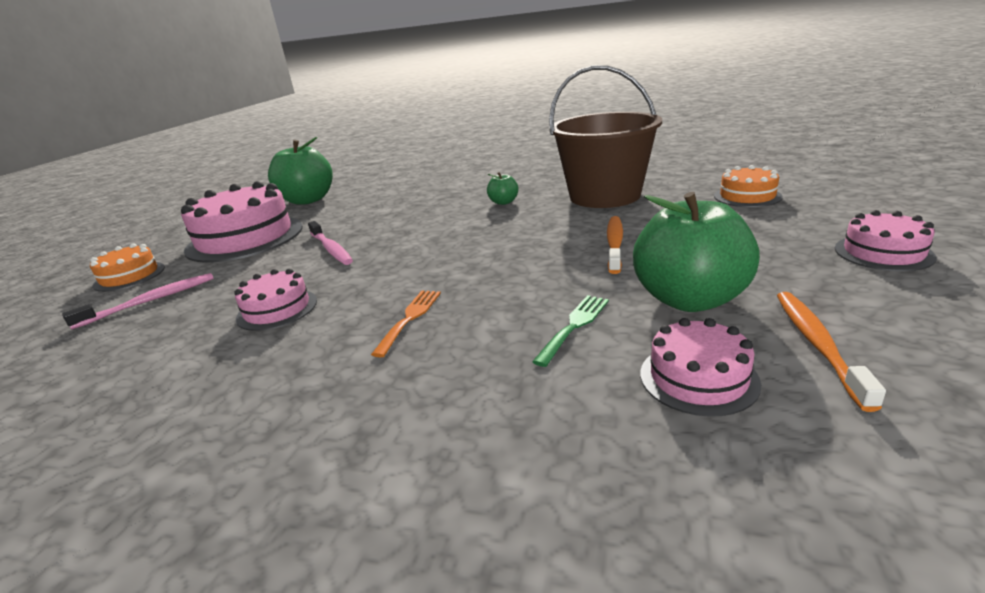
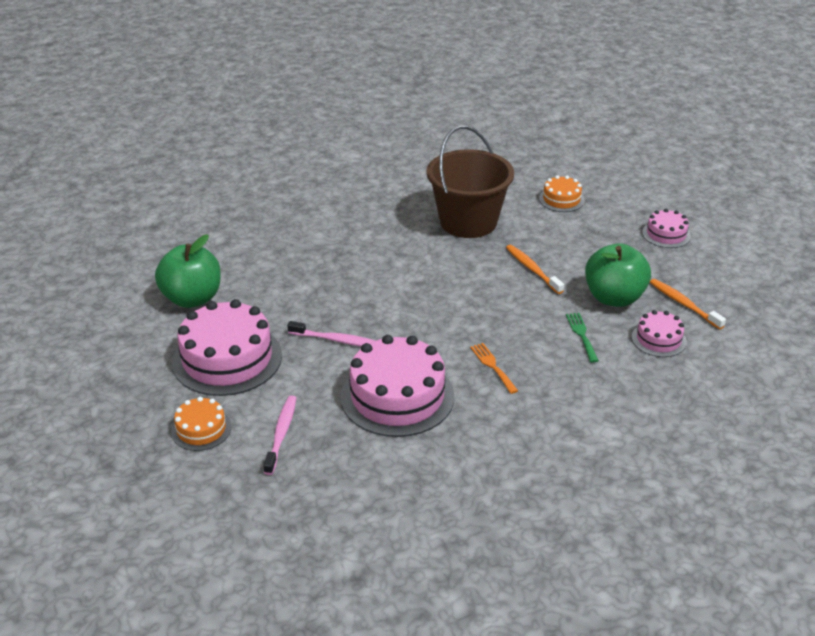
camera: 45 degrees left, 10 degrees up
pink cake [234,269,317,331] -> pink cake [341,335,455,437], size x1.98
green apple [487,172,518,205] -> none

